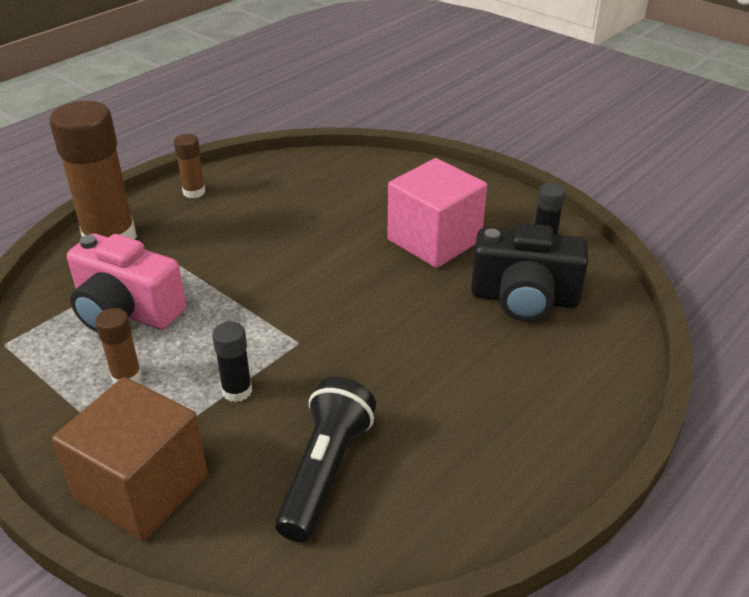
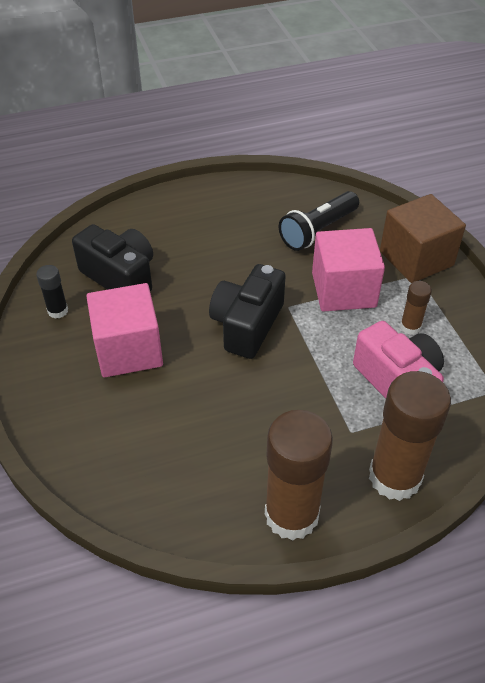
camera: 150 degrees left, 10 degrees up
brown glue stick [174,134,206,198] -> brown glue stick [265,410,333,541], size x2.15
black glue stick [212,322,252,402] -> pink cube [312,228,385,312]
none -> black camera [209,264,286,359]

